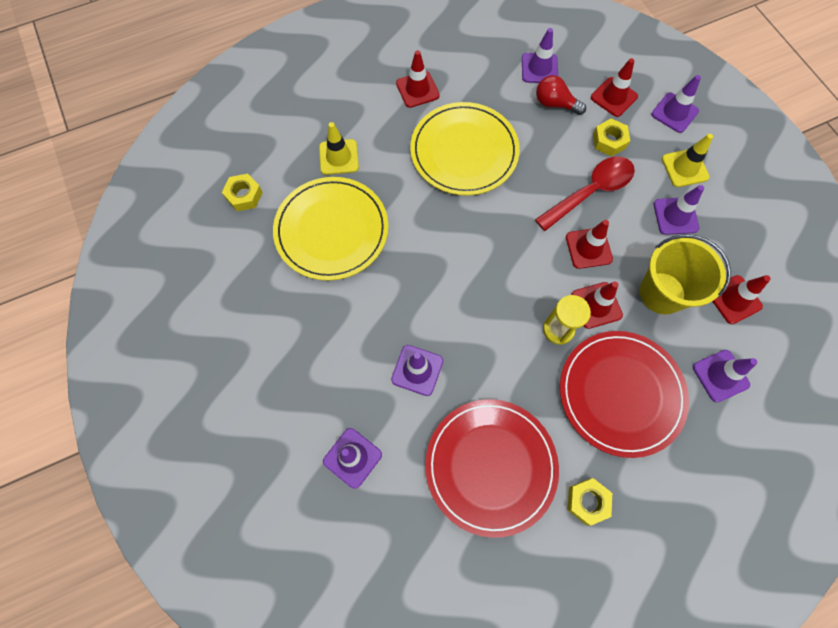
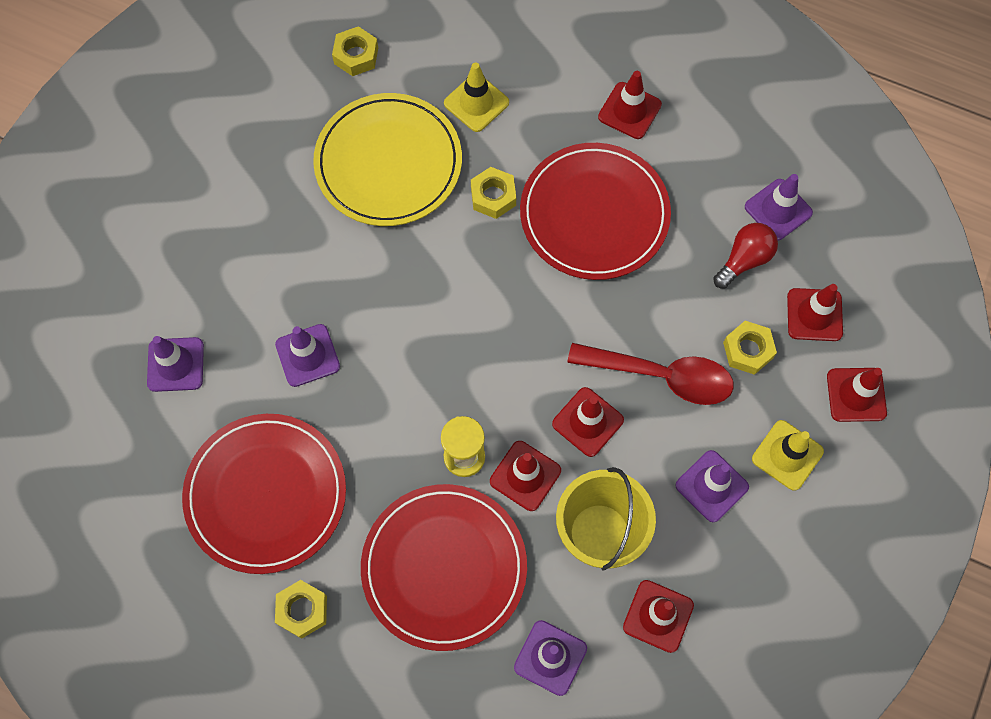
camera: 50 degrees right, 0 degrees up
yellow plate [410,102,520,196] -> red plate [520,143,671,280]
red light bulb [536,75,586,115] -> red light bulb turned 60 degrees clockwise [713,223,778,289]
purple traffic cone [651,75,701,133] -> red traffic cone [827,368,887,422]
none -> yellow nut [471,167,516,219]

